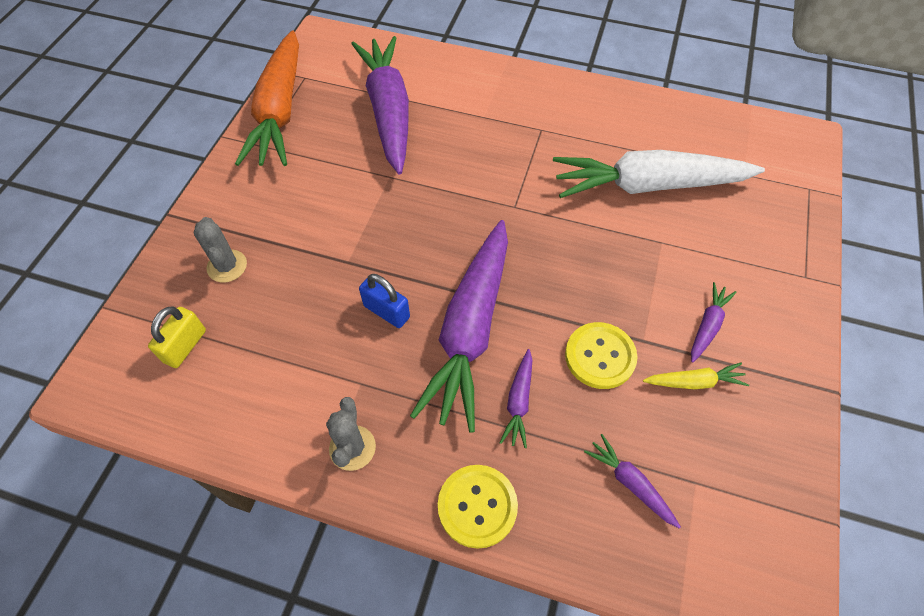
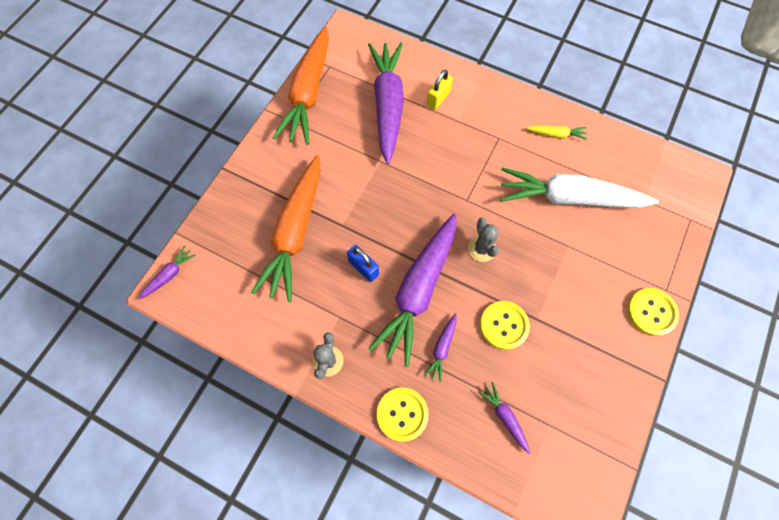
camera: 10 degrees right, 10 degrees up
yellow padlock [148,307,206,368] -> yellow padlock moved to [427,70,453,110]
grey cactus [194,217,247,282] -> grey cactus moved to [468,218,499,262]
yellow carrot [643,362,749,389] -> yellow carrot moved to [526,126,587,140]
purple carrot [691,282,737,363] -> purple carrot moved to [138,246,196,300]
none -> orange carrot [251,155,321,302]
none -> yellow button [627,288,679,336]

